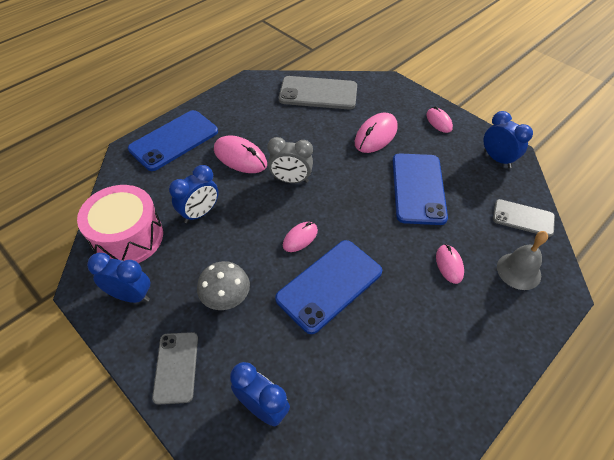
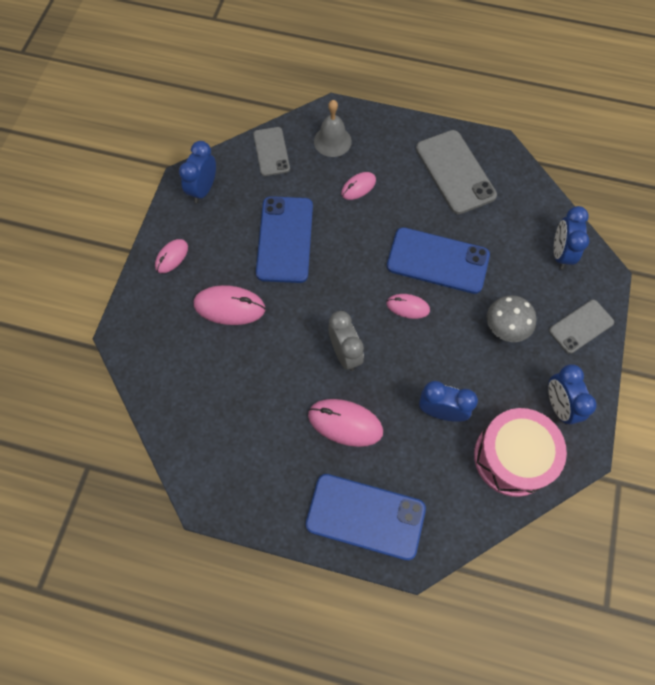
camera: 120 degrees left, 15 degrees up
pink mouse [214,135,267,173] -> pink mouse turned 75 degrees counterclockwise [308,399,383,447]
grey phone [279,76,357,109] -> grey phone moved to [416,130,497,214]
blue phone [393,153,448,225] -> blue phone turned 60 degrees counterclockwise [256,196,313,283]

